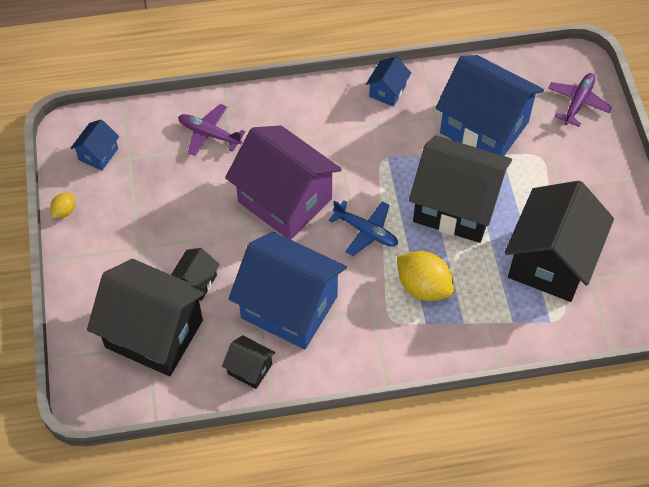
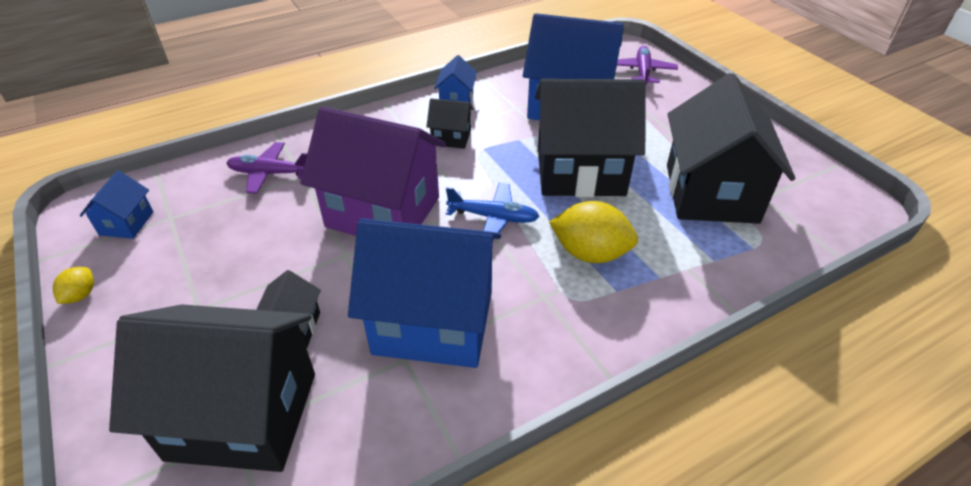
camera: 20 degrees left, 15 degrees down
black house [222,335,275,389] -> black house moved to [426,98,474,149]

